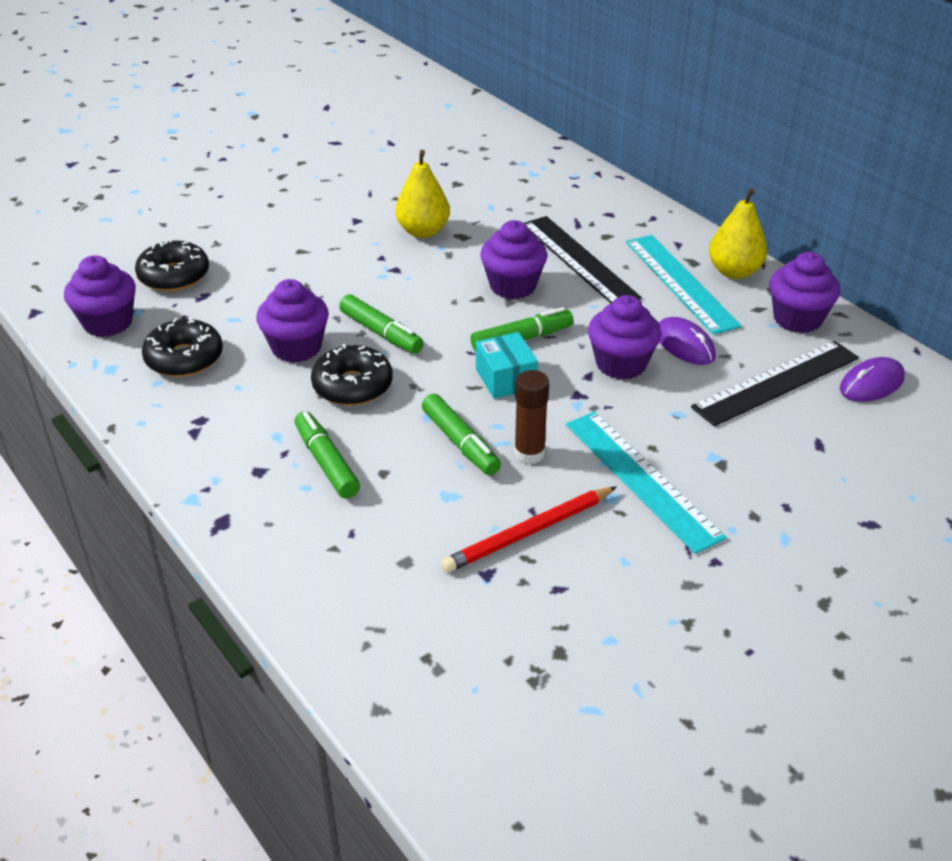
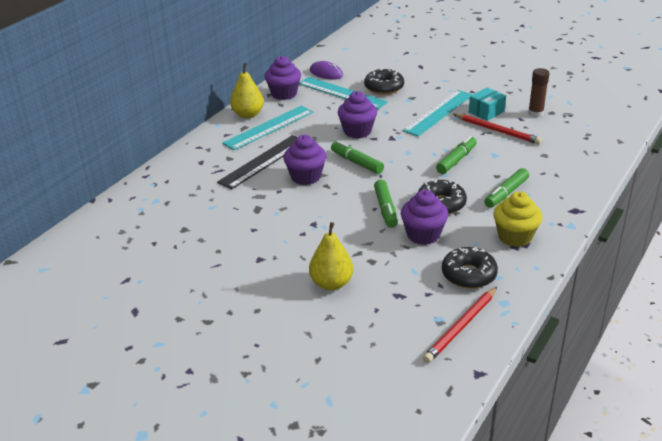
camera: 110 degrees left, 5 degrees down
purple cupcake [64,255,136,337] -> red pencil [423,287,497,363]
black donut [135,239,209,292] -> black donut moved to [364,68,404,95]
green marker [339,294,424,354] -> green marker turned 150 degrees clockwise [374,180,398,228]
yellow pear [395,150,450,238] -> yellow pear moved to [309,222,353,290]
turquoise box [476,332,538,399] -> turquoise box moved to [469,88,506,121]
brown glue stick [514,370,550,464] -> brown glue stick moved to [528,68,549,118]
purple mouse [659,317,716,365] -> none
black ruler [691,340,859,427] -> turquoise ruler [299,77,388,109]
none -> yellow cupcake [493,191,542,247]

